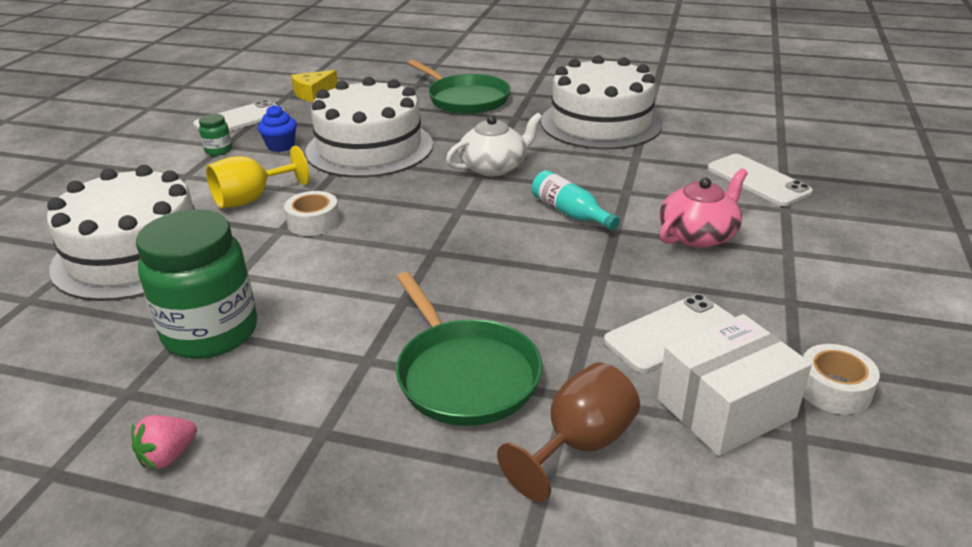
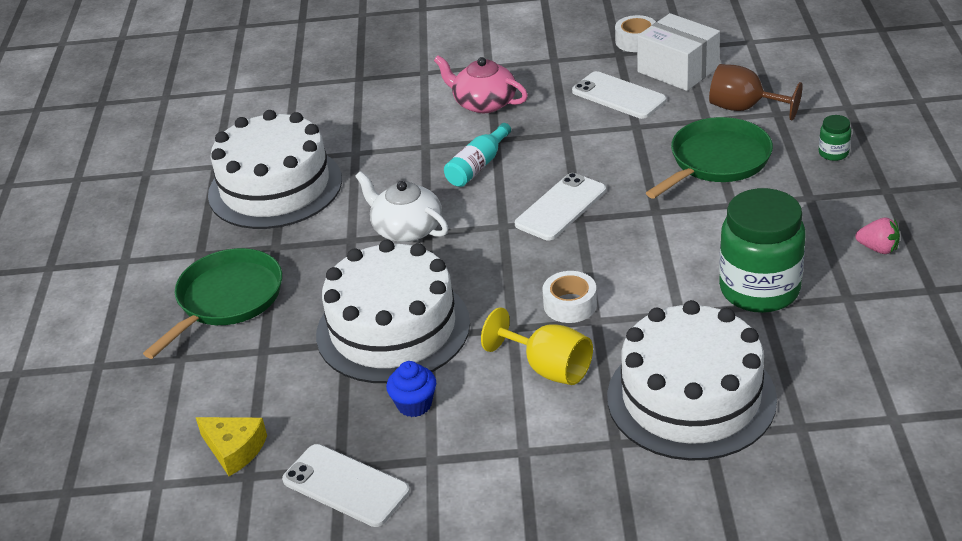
camera: 105 degrees left, 5 degrees up
green jar [199,114,232,156] -> green jar moved to [819,115,851,161]
white phone [707,154,813,206] -> white phone moved to [515,173,606,240]

